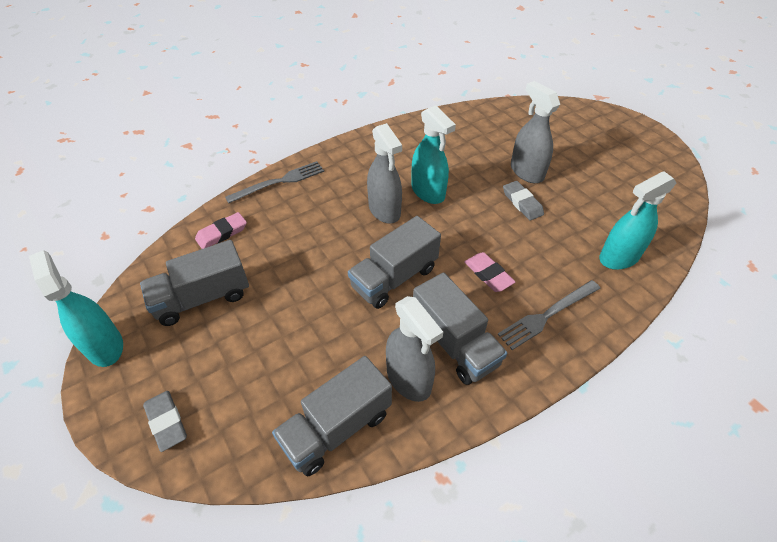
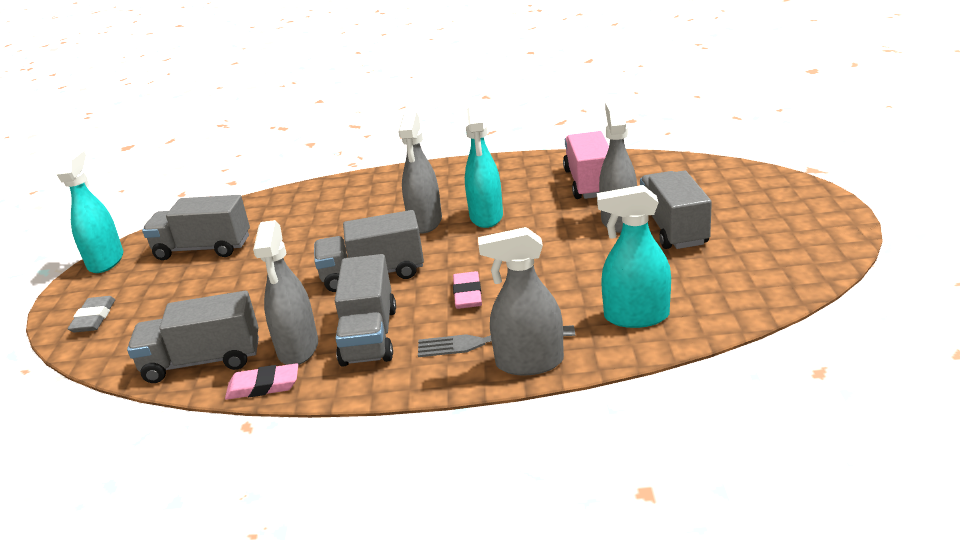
camera: 35 degrees right, 20 degrees down
pink eraser [195,212,247,249] -> pink eraser moved to [225,363,298,400]
grey fork [225,161,324,203] -> none
grey eraser [503,181,544,221] -> none
none -> grey spray bottle [478,227,564,376]
none -> pink truck [563,131,609,199]
none -> grey truck [640,170,712,249]

